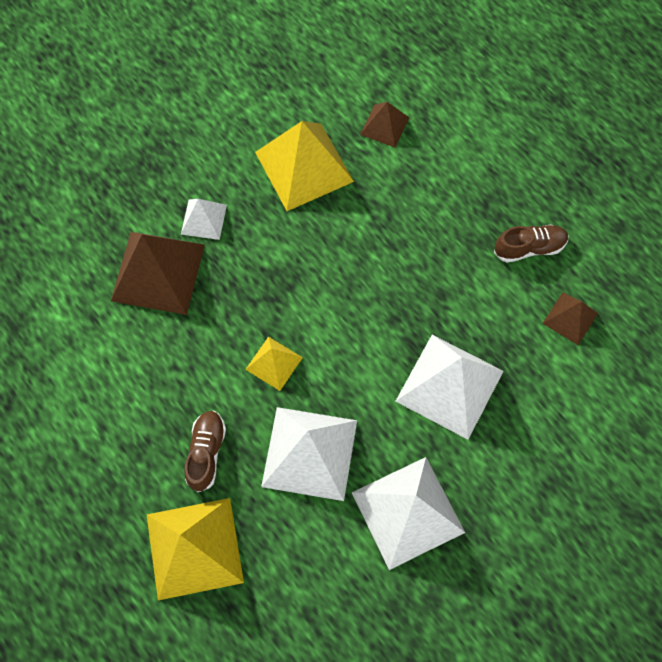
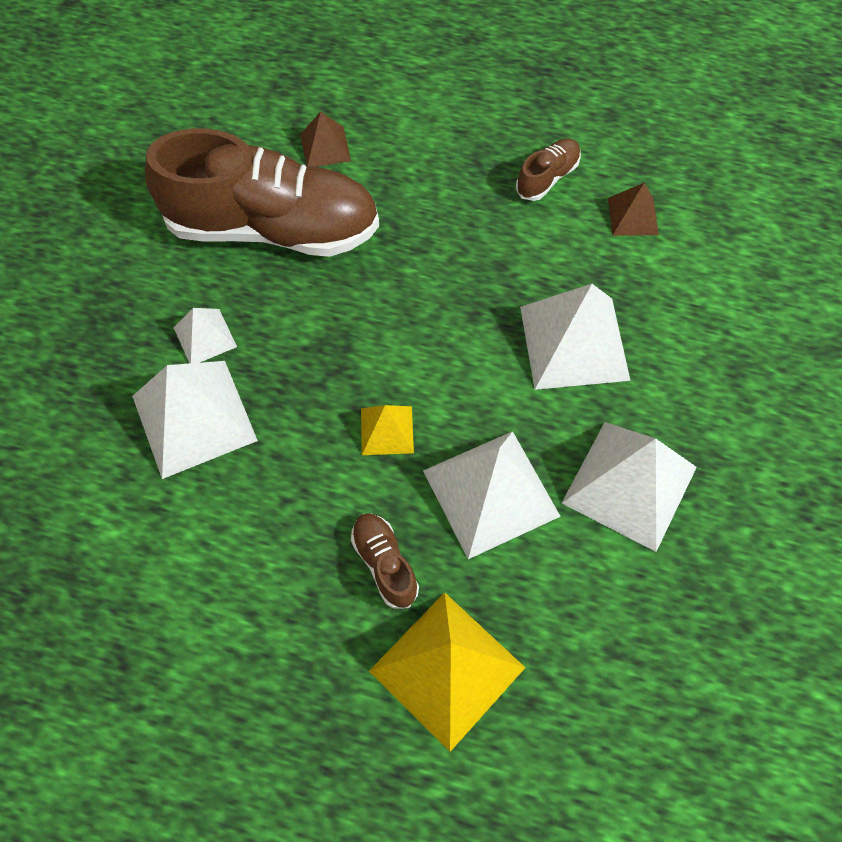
camera: 35 degrees left, 5 degrees down
brown pyramid [111,232,205,315] -> white pyramid [132,361,258,479]
yellow pyramid [255,121,354,211] -> brown shoe [145,128,379,257]

